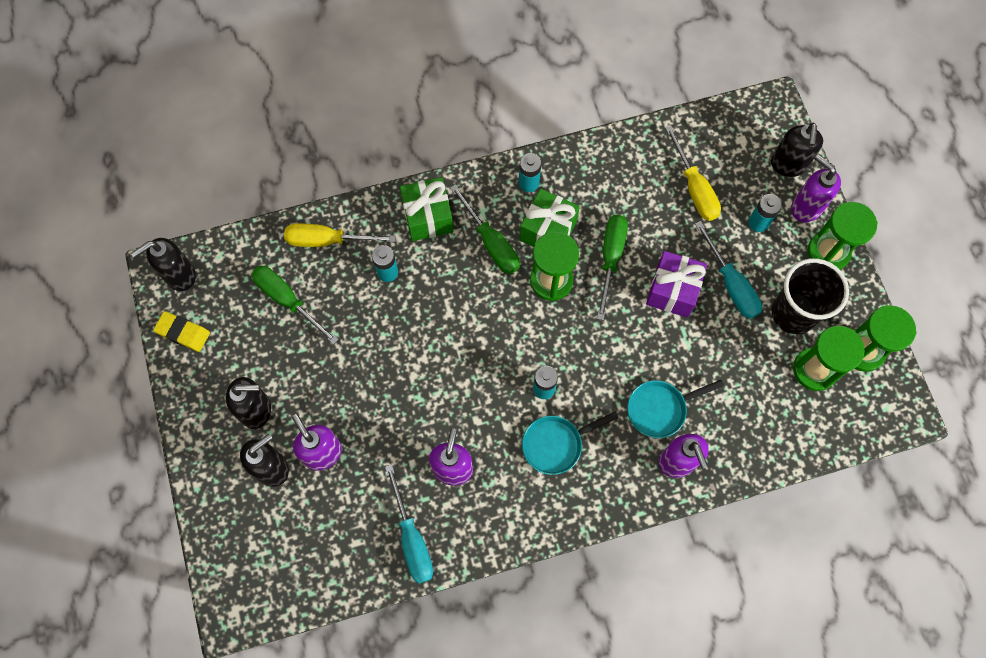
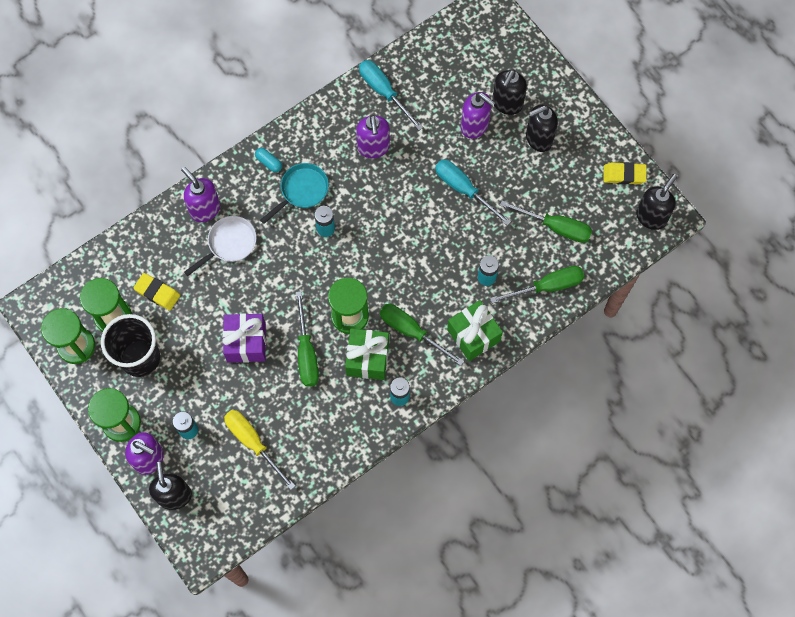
camera: 160 degrees right, 0 degrees up
yellow screwdriver [284,223,396,247] -> green screwdriver [490,266,584,304]
turquoise pan [627,380,724,438] -> white pan [184,216,256,276]
turquoise screwdriver [695,221,762,319] -> turquoise screwdriver moved to [435,159,511,226]
none -> yellow eraser [134,273,180,311]
none -> turquoise capsule [255,148,282,172]

